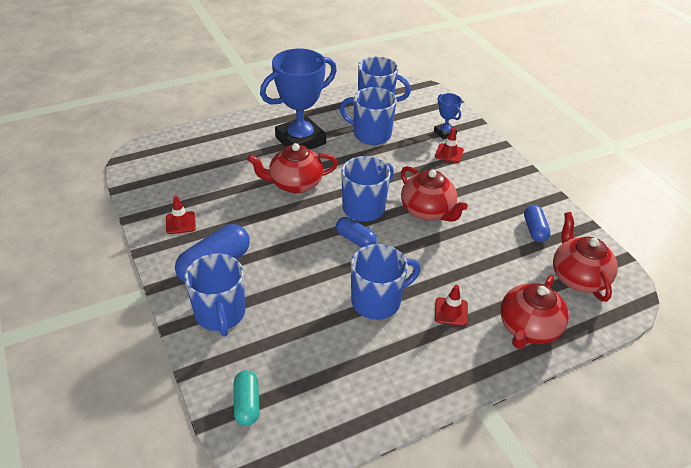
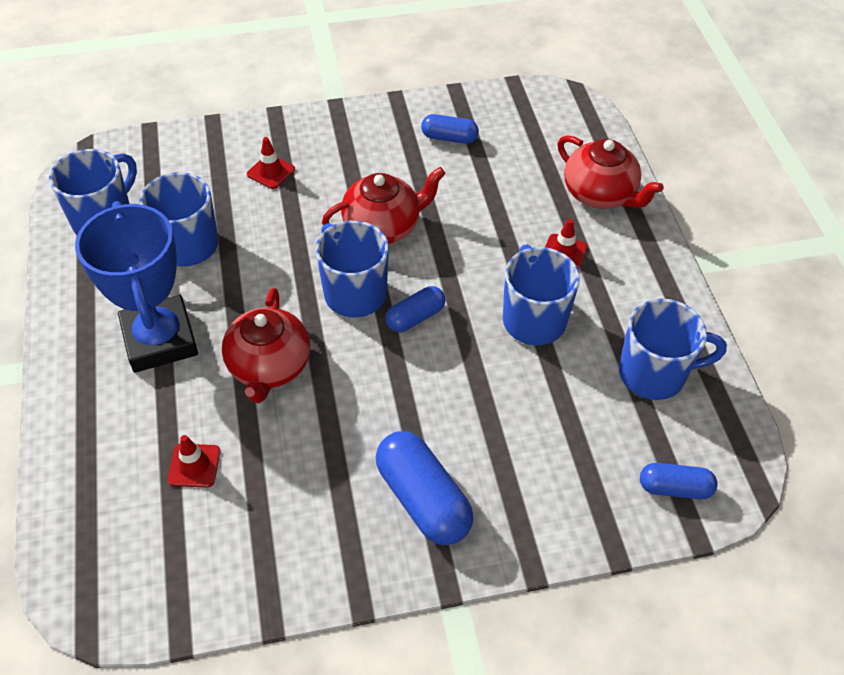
camera: 75 degrees left, 10 degrees up
red traffic cone [166,196,196,234] -> red traffic cone moved to [167,435,220,488]
blue mug [184,253,245,337] -> blue mug moved to [619,299,727,400]
turquoise capsule [234,370,260,426] -> blue capsule [640,463,718,499]
blue trophy [434,93,462,139] -> none
red teapot [553,212,618,302] -> none

